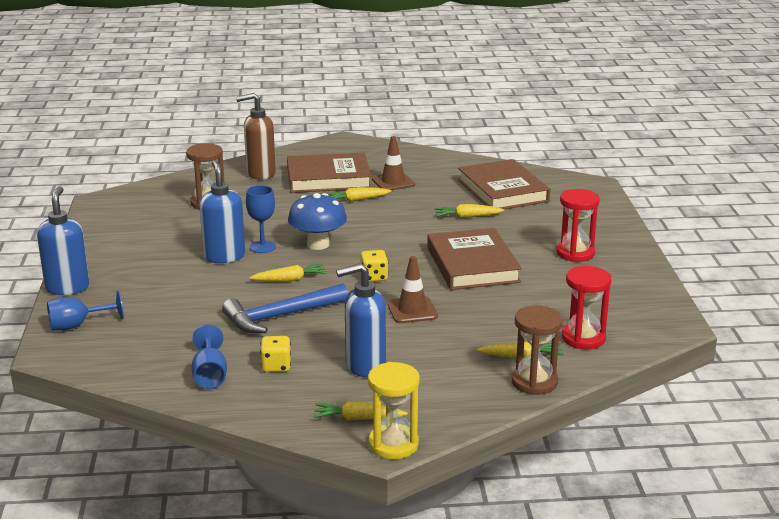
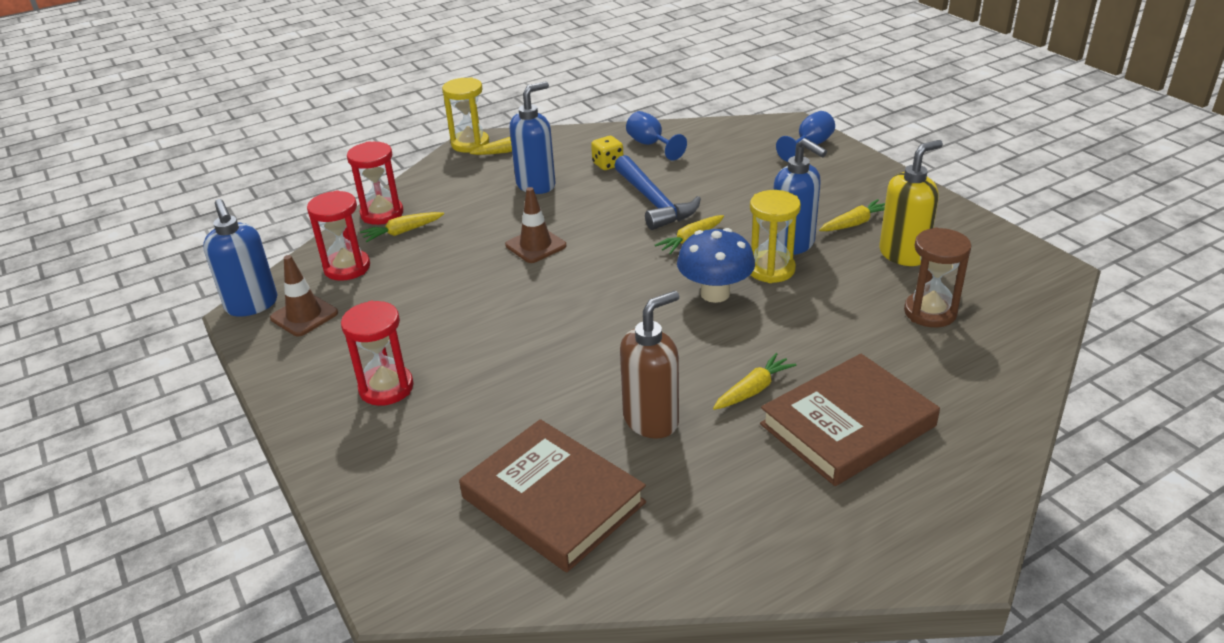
camera: 155 degrees right, 10 degrees up
blue soap dispenser [37,186,89,295] -> blue soap dispenser moved to [203,199,278,317]
blue hammer [222,283,348,333] -> blue hammer turned 120 degrees clockwise [614,155,701,230]
brown soap dispenser [236,93,276,180] -> brown soap dispenser moved to [620,291,679,439]
blue goblet [246,185,276,253] -> yellow hourglass [750,190,801,283]
yellow dice [361,250,388,282] -> none
brown traffic cone [372,136,415,190] -> brown traffic cone moved to [270,255,338,337]
brown book [427,228,522,290] -> none
yellow carrot [435,204,505,218] -> yellow carrot moved to [819,199,885,231]
brown hourglass [511,306,563,395] -> red hourglass [347,141,403,225]
none -> yellow soap dispenser [879,140,943,266]

